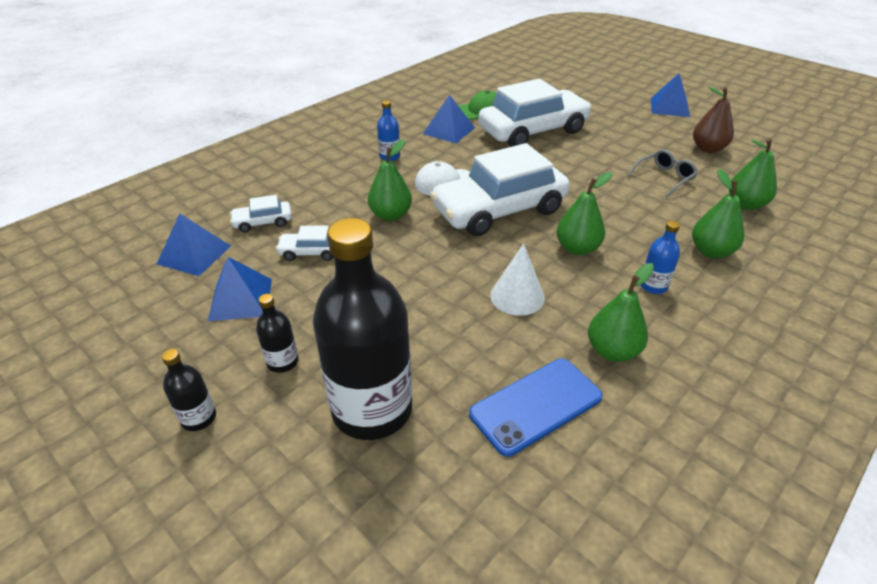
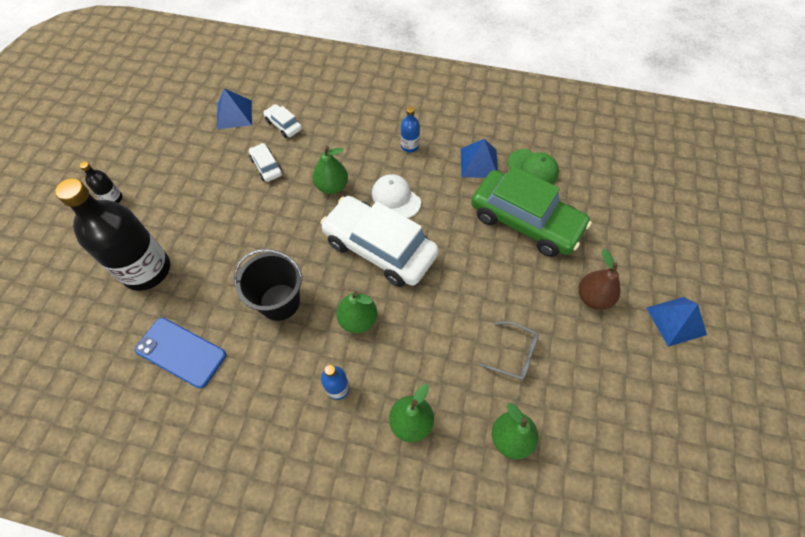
camera: 60 degrees right, 20 degrees up
blue pyramid [208,257,272,321] -> none
black bottle [256,294,299,373] -> none
white car [478,79,592,147] -> green car [471,166,592,257]
white cone [490,243,545,316] -> black bucket [234,249,303,321]
green pear [588,263,654,362] -> none
brown pear [693,87,734,153] -> brown pear moved to [579,249,621,310]

